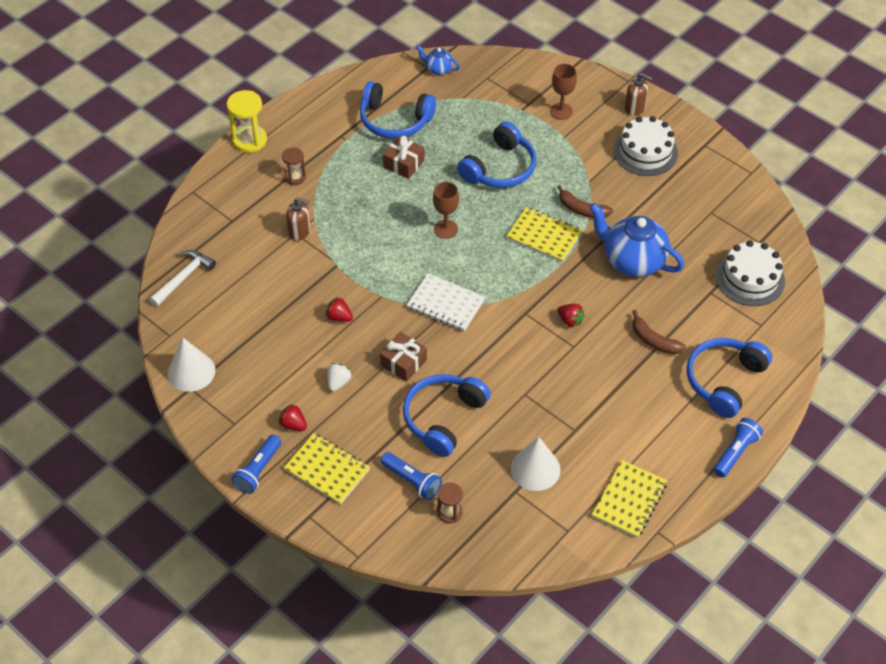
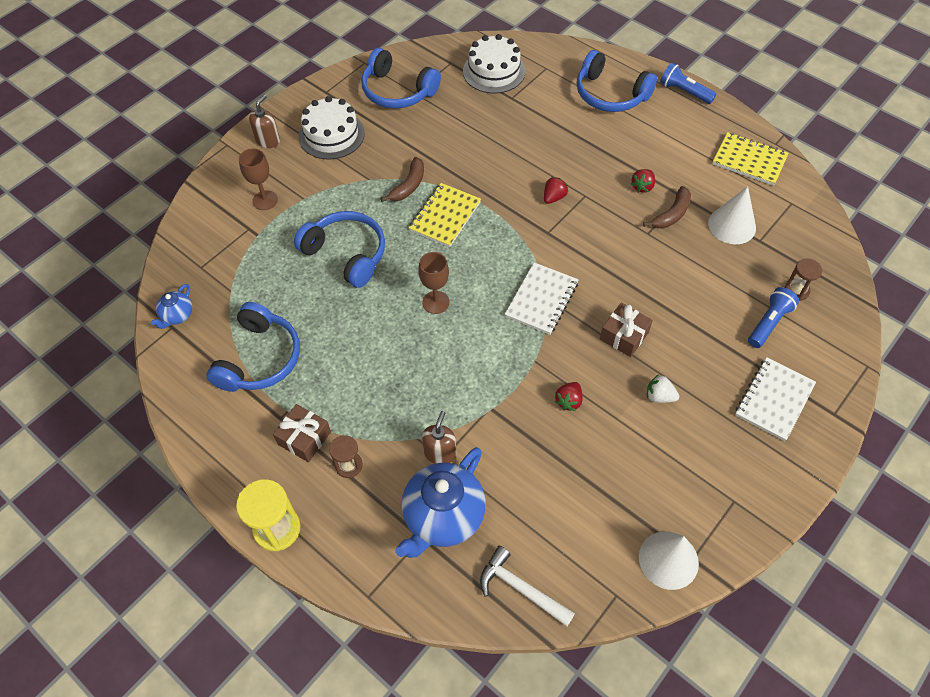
camera: 90 degrees left, 5 degrees up
blue flashlight [231,435,281,494] -> none
red strawberry [278,404,307,431] -> red strawberry moved to [631,169,655,193]
yellow notebook [284,433,370,505] -> white notebook [735,357,816,441]
brown gift [383,136,425,179] -> brown gift moved to [273,404,331,462]
blue headphones [403,374,491,457] -> blue headphones moved to [361,48,441,109]
blue teapot [589,203,684,277] -> blue teapot moved to [395,447,486,558]
brown banana [632,310,686,354] -> brown banana moved to [643,186,691,228]

